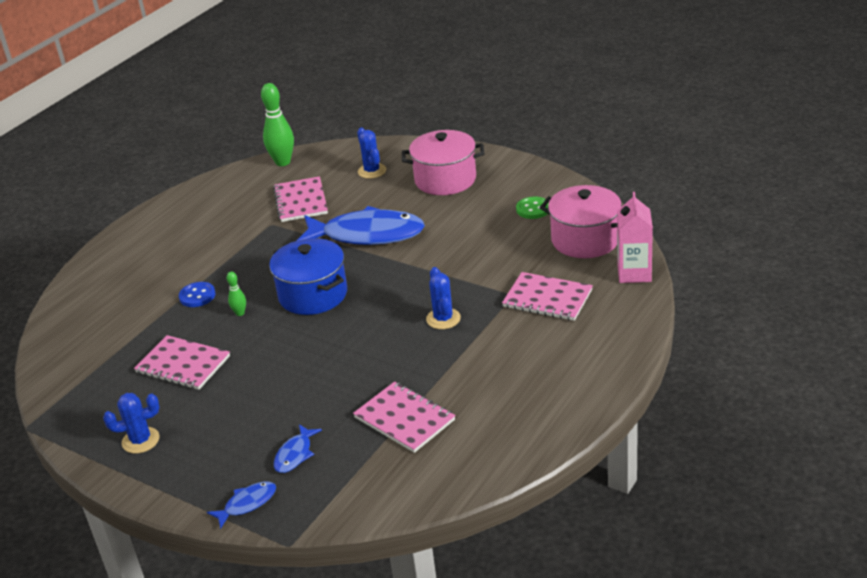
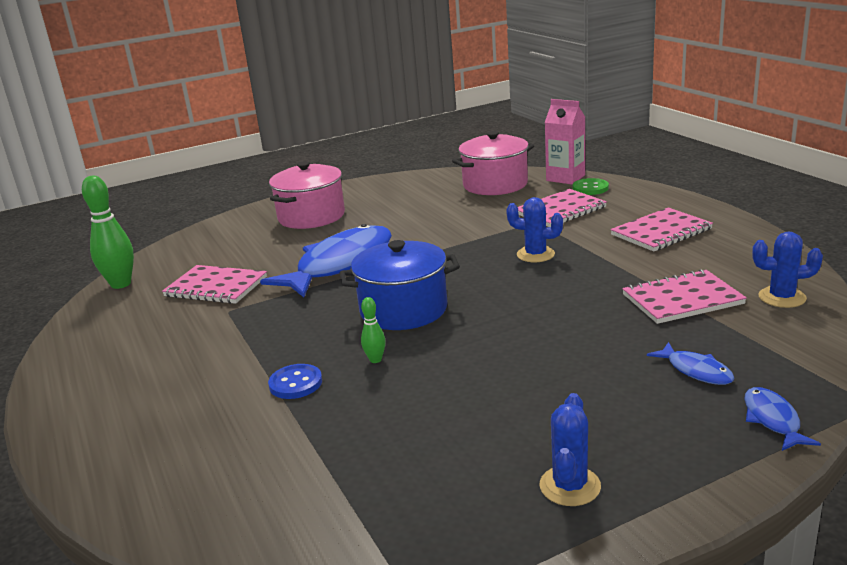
camera: 60 degrees left, 10 degrees down
pink notebook [134,335,230,390] -> pink notebook moved to [610,207,713,252]
blue cactus [357,128,386,179] -> blue cactus moved to [752,231,823,308]
green button [516,197,549,219] -> green button moved to [573,178,609,195]

